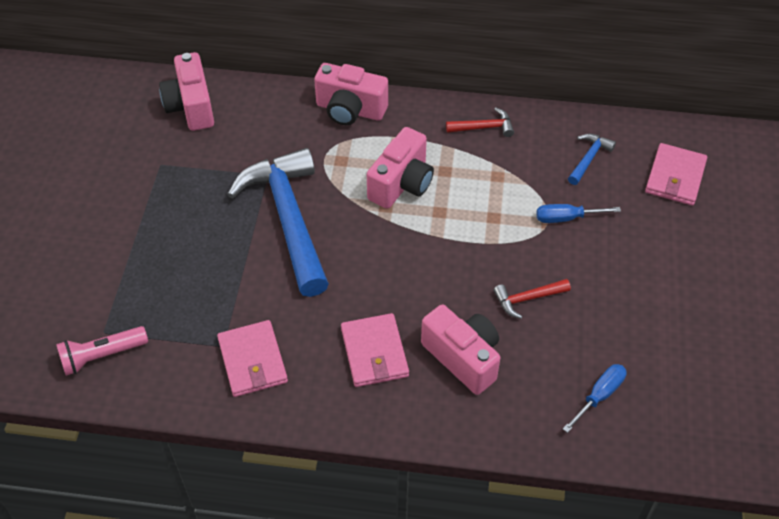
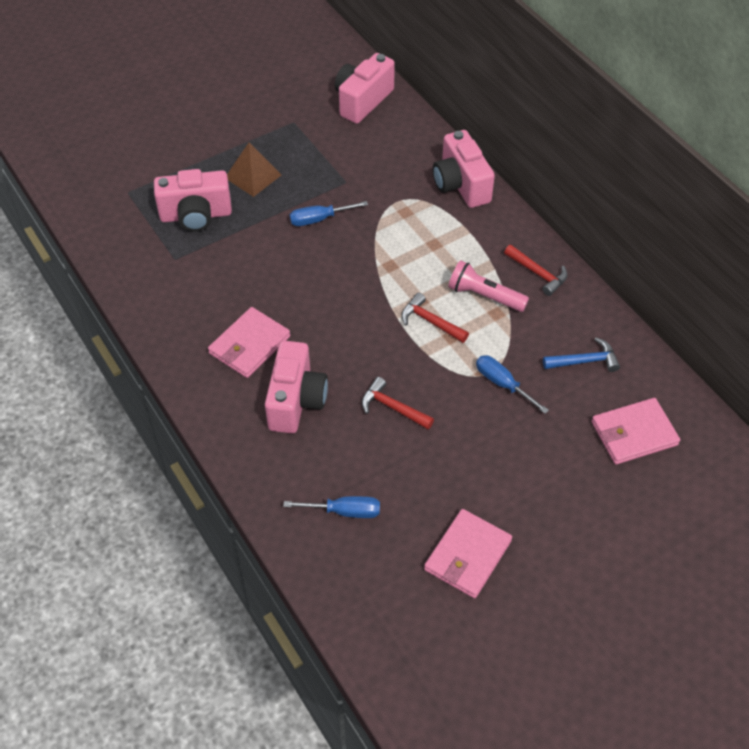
camera: 50 degrees right, 0 degrees up
pink flashlight [56,326,148,376] -> pink flashlight moved to [448,260,529,312]
pink wallet [217,320,288,397] -> pink wallet moved to [424,509,512,598]
blue hammer [227,148,329,297] -> blue screwdriver [290,201,368,226]
pink camera [367,127,434,209] -> pink camera moved to [154,169,232,231]
none -> brown pyramid [227,142,281,197]
none -> red hammer [402,292,469,343]

